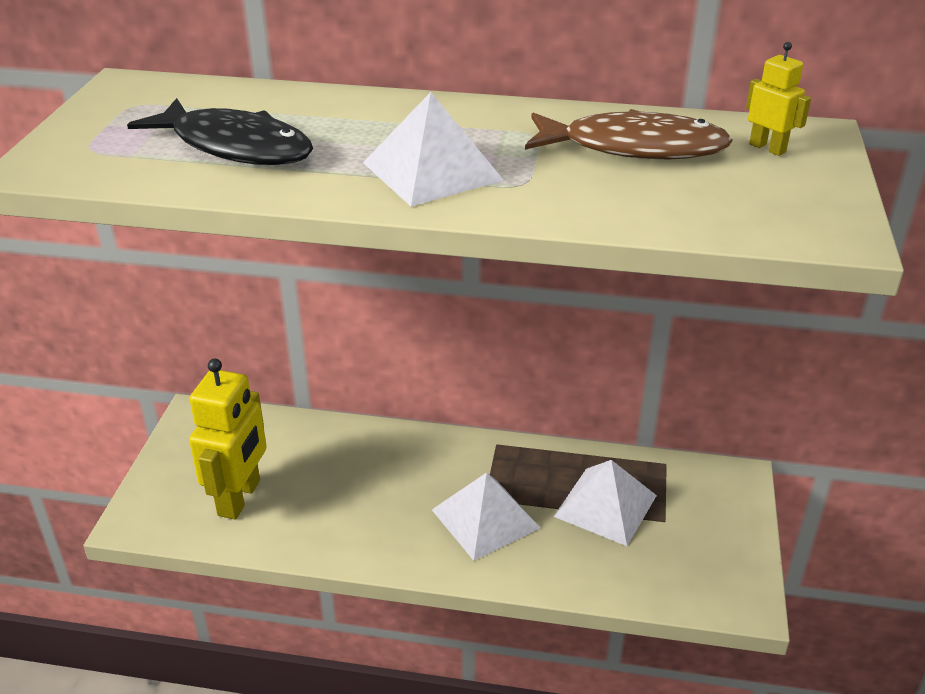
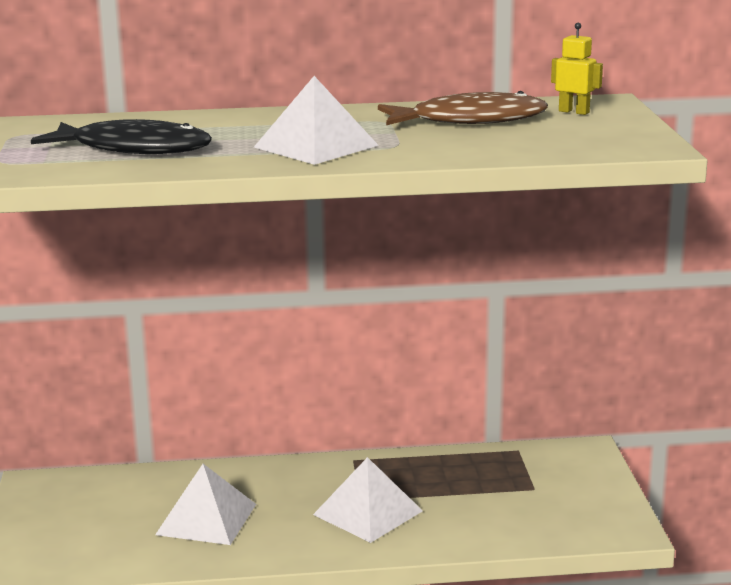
camera: 15 degrees left, 15 degrees down
yellow robot [189,359,267,520] -> none
white pyramid [554,460,657,546] -> white pyramid moved to [155,464,256,545]

